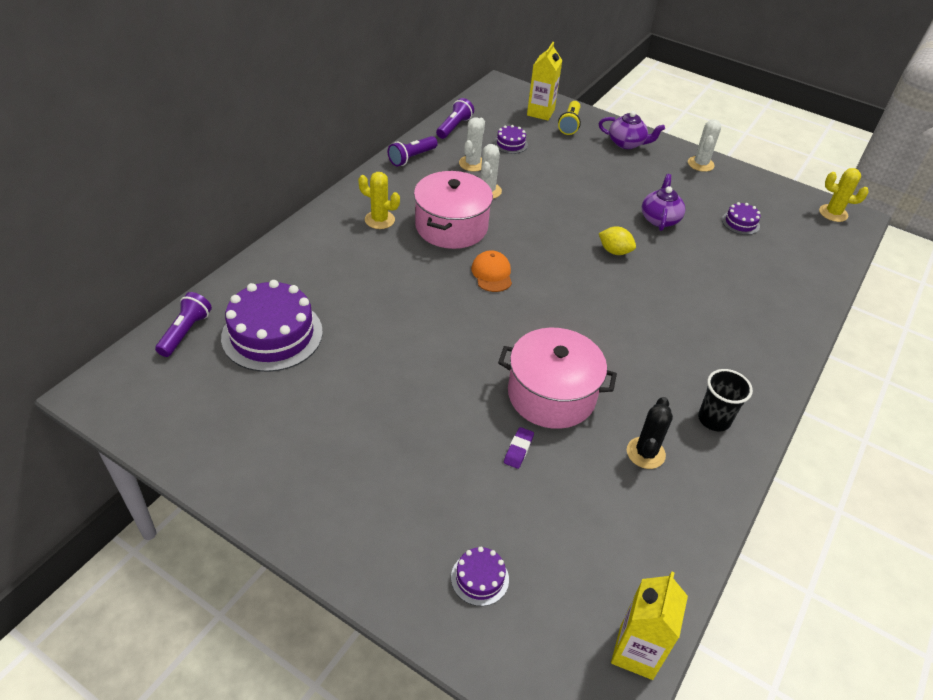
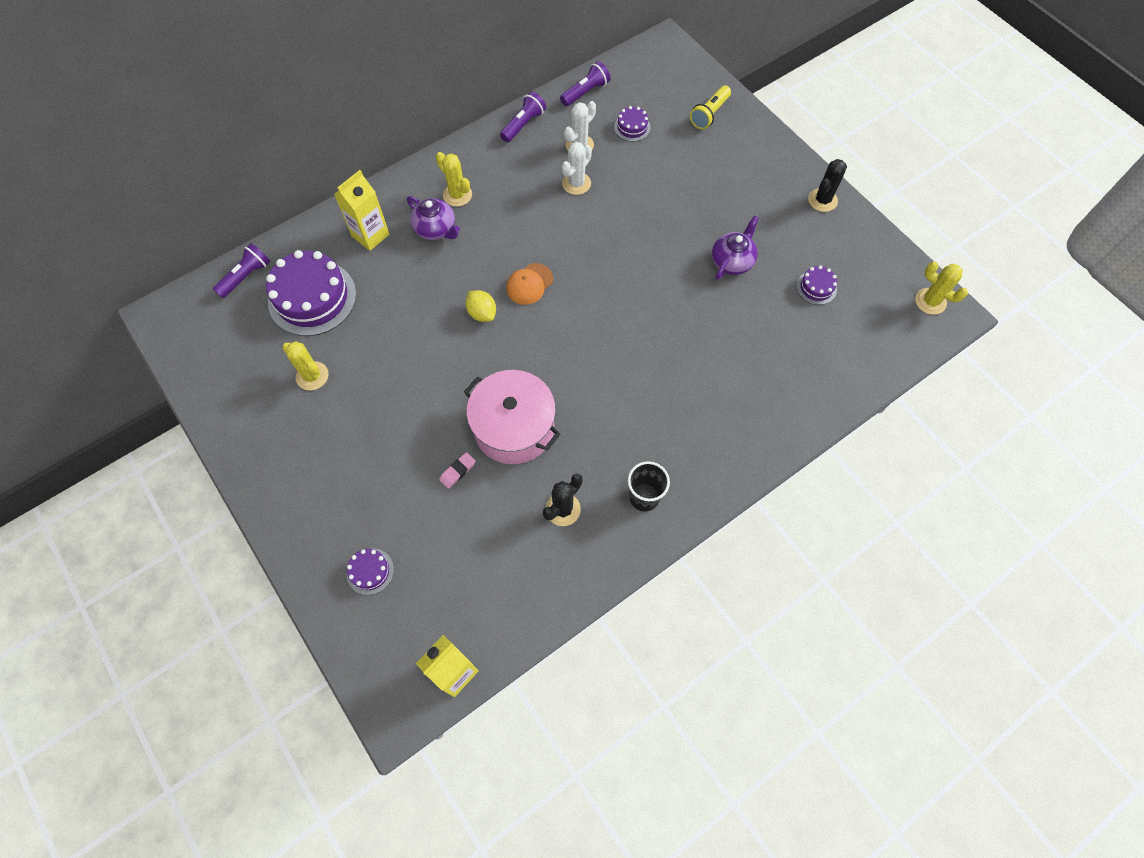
camera: 25 degrees right, 20 degrees up
purple flashlight [388,136,438,167] -> purple flashlight turned 150 degrees clockwise [500,92,546,142]
pink pot [414,171,493,249] -> none
orange cap [471,251,512,292] -> orange cap turned 150 degrees counterclockwise [506,263,553,305]
purple eraser [504,427,534,469] -> pink eraser [439,452,476,489]
yellow carton [527,42,563,121] -> yellow carton moved to [334,170,390,251]
purple teapot [599,111,665,149] -> purple teapot moved to [407,196,460,240]
yellow lemon [599,226,636,255] -> yellow lemon moved to [465,290,496,322]
white cactus [688,119,721,172] -> black cactus [808,159,847,212]
none -> yellow cactus [283,341,329,390]

